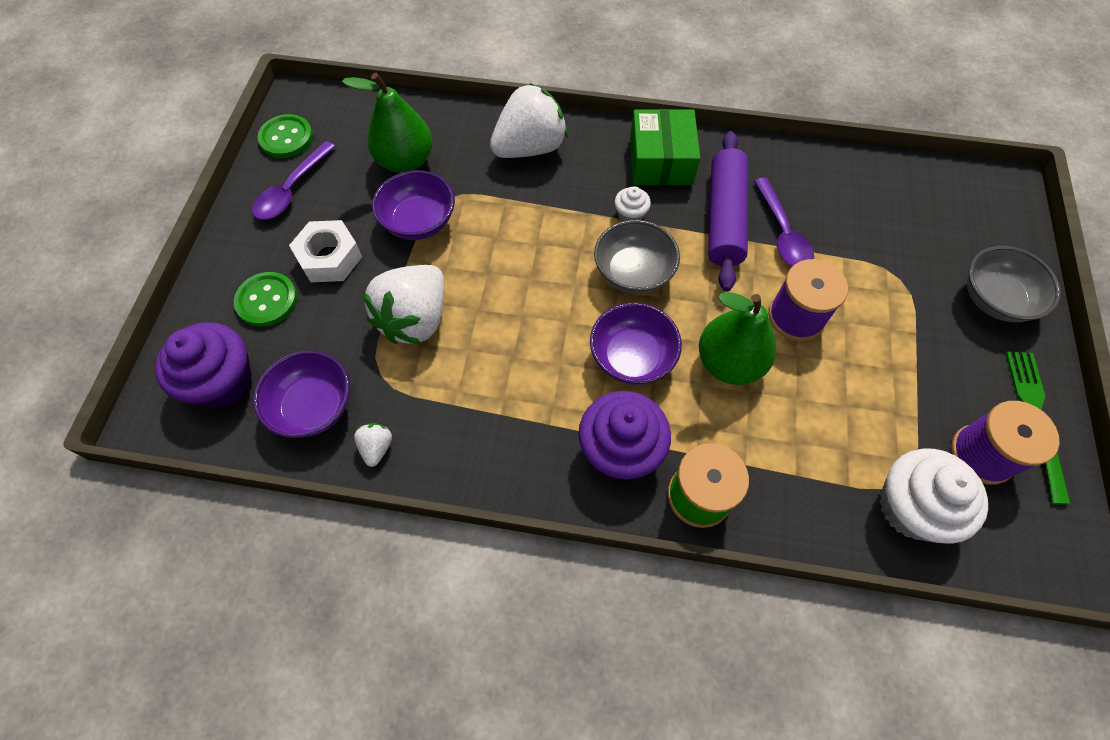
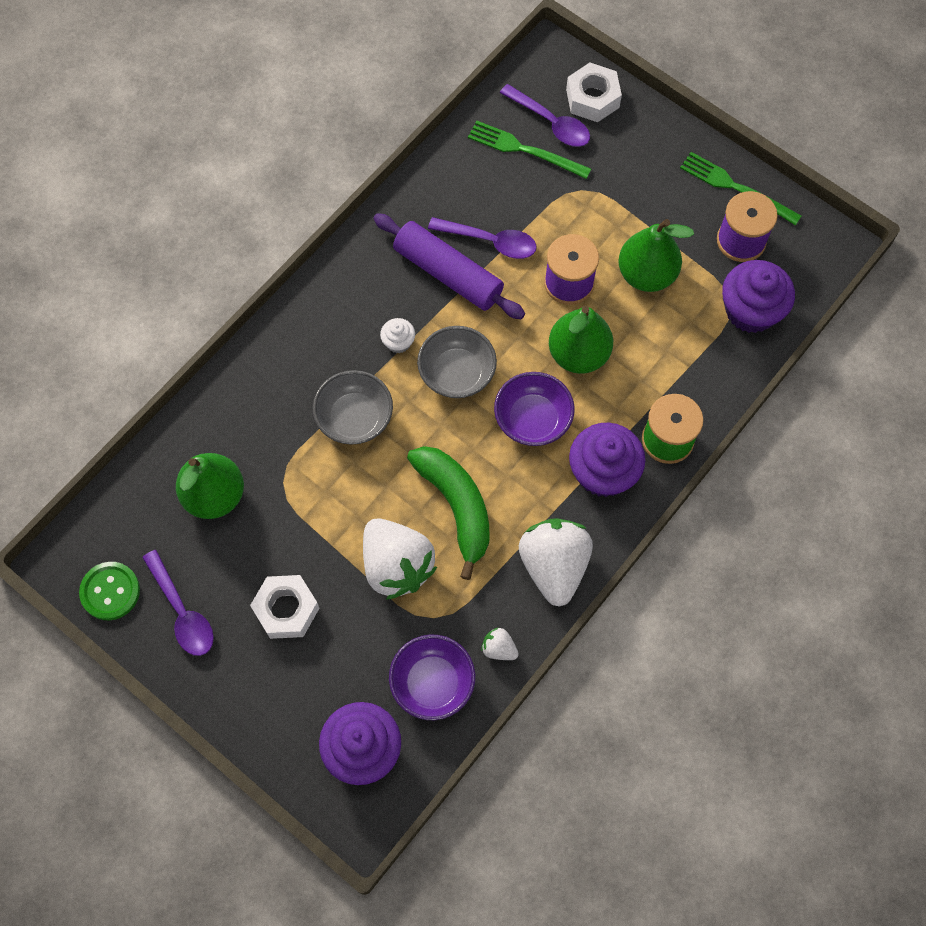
camera: 60 degrees left, 5 degrees up
green button [234,272,297,327] -> none
purple bowl [372,170,455,240] -> none
white strawberry [490,83,568,158] -> white strawberry moved to [519,518,593,607]
green box [630,109,700,185] -> none
white cupcake [879,449,988,544] -> purple cupcake [722,260,795,333]
grey bowl [967,246,1061,322] -> grey bowl moved to [313,370,393,445]
none -> green banana [407,446,490,580]
none -> green fork [468,121,591,179]
none -> purple spoon [500,84,590,147]
none -> white nut [566,63,622,122]
none -> green pear [618,219,694,292]

